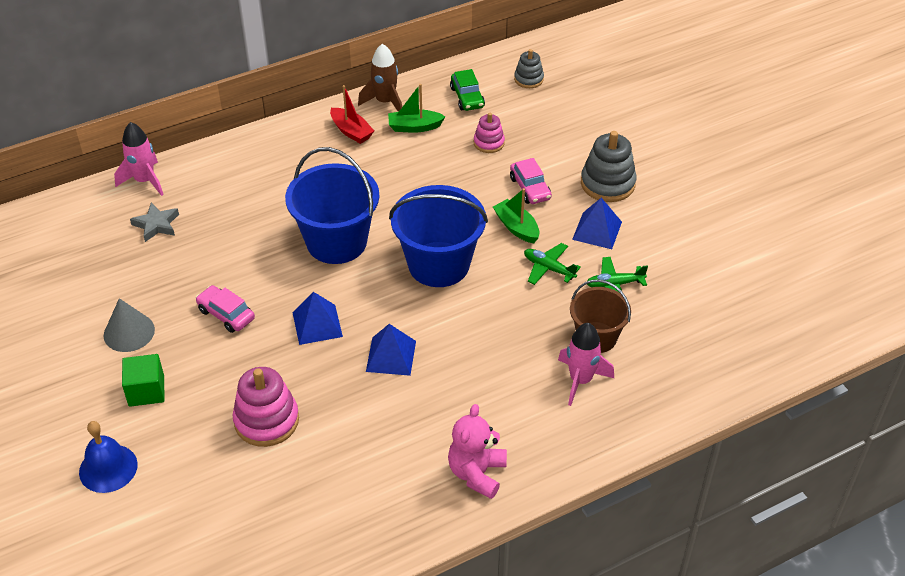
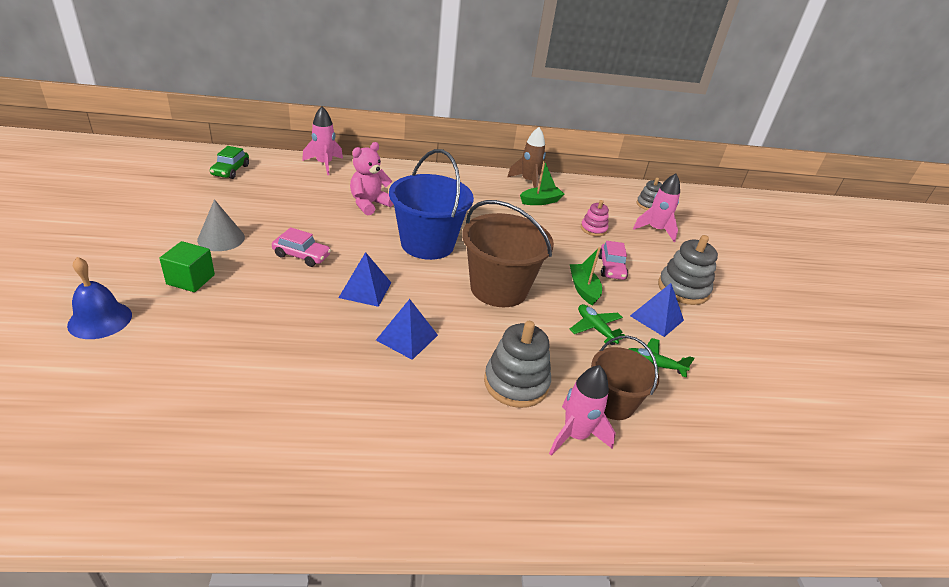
camera: 20 degrees right, 10 degrees down
grey star [130,203,179,242] -> none
pink car [196,285,255,333] -> pink car turned 135 degrees clockwise [272,227,331,267]
pink stacking toy [233,367,299,447] -> none
red boat [330,85,374,144] -> none
green boat [388,84,446,133] -> green boat turned 135 degrees clockwise [520,161,564,205]
blue bucket [389,185,488,287] -> brown bucket [462,200,554,307]
pink teddy bear [448,404,507,499] -> pink teddy bear moved to [350,142,393,215]
green car [450,69,485,111] -> green car moved to [210,146,249,179]
none -> grey stacking toy [484,321,551,408]
none -> pink rocket [633,174,680,242]

